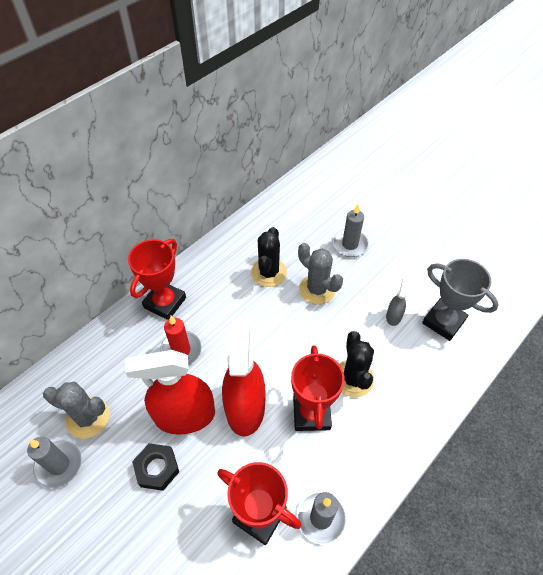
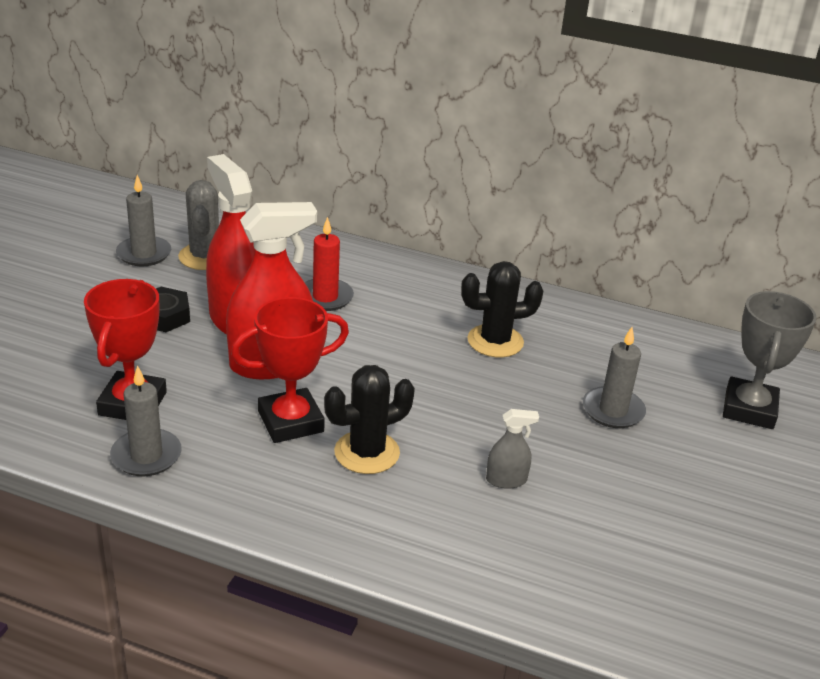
camera: 65 degrees right, 20 degrees down
red trophy [128,239,186,320] -> none
grey cactus [298,243,343,305] -> none
grey trophy [422,259,499,341] -> grey trophy moved to [723,291,817,429]

